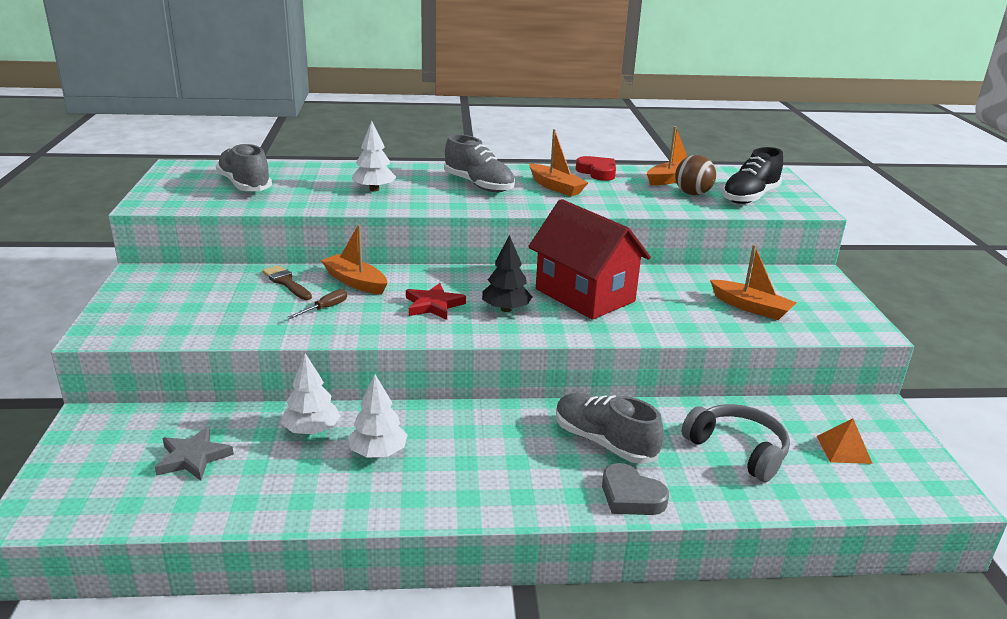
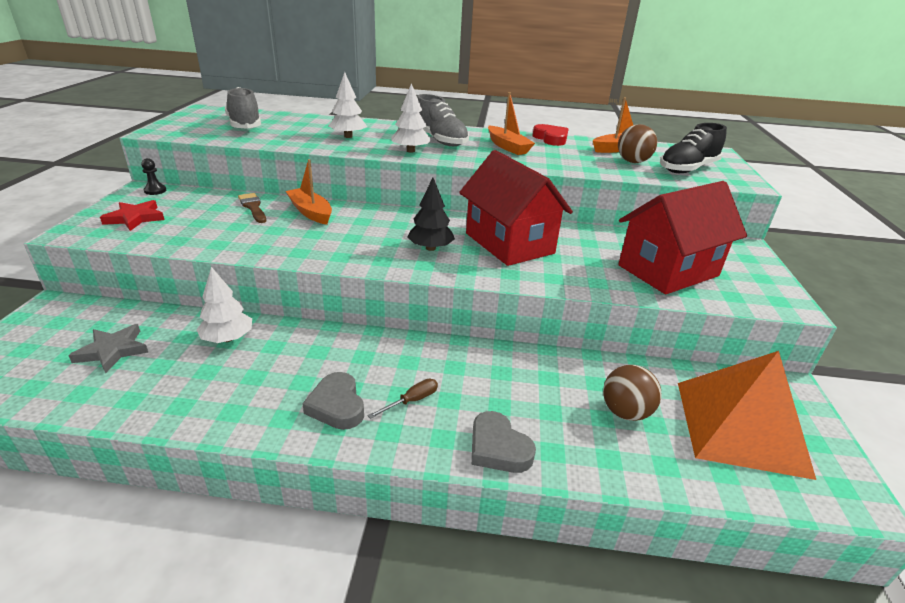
camera: 10 degrees right, 5 degrees up
brown screwdriver [288,289,347,319] -> brown screwdriver moved to [368,379,438,419]
white tree [348,375,408,458] -> white tree moved to [391,83,431,153]
red star [406,283,466,320] -> red star moved to [100,200,164,231]
grey shoe [556,393,664,464] -> none
grey headphones [682,404,790,482] -> brown ball [603,365,661,421]
orange boat [710,245,796,320] -> red house [618,181,747,294]
orange pyramid [817,419,873,464] -> orange pyramid [678,351,816,480], size x2.41
none -> black pawn [141,158,166,195]
none -> grey heart [302,372,364,430]

